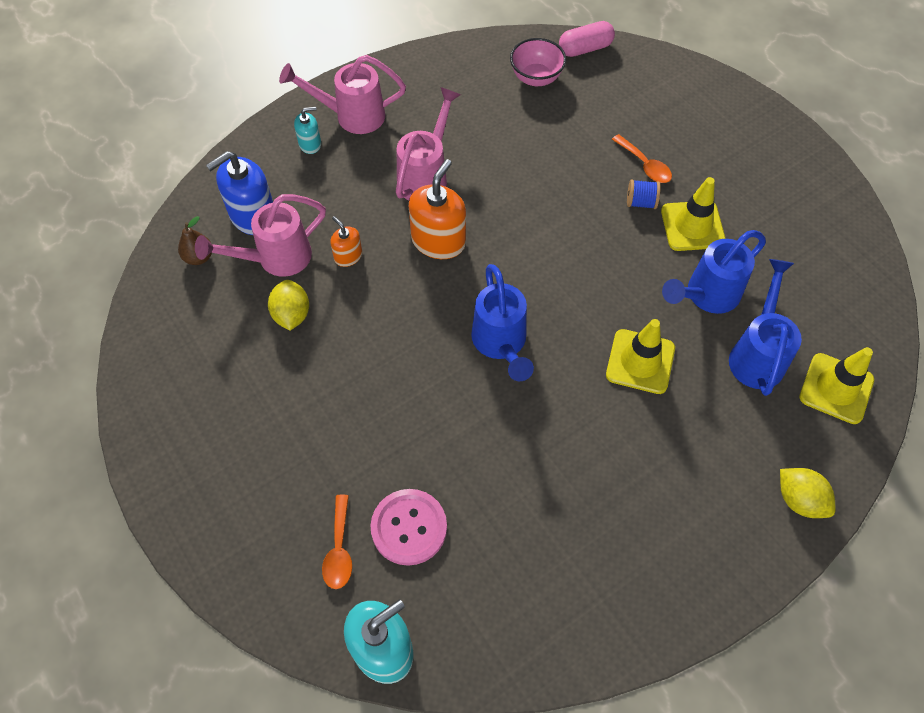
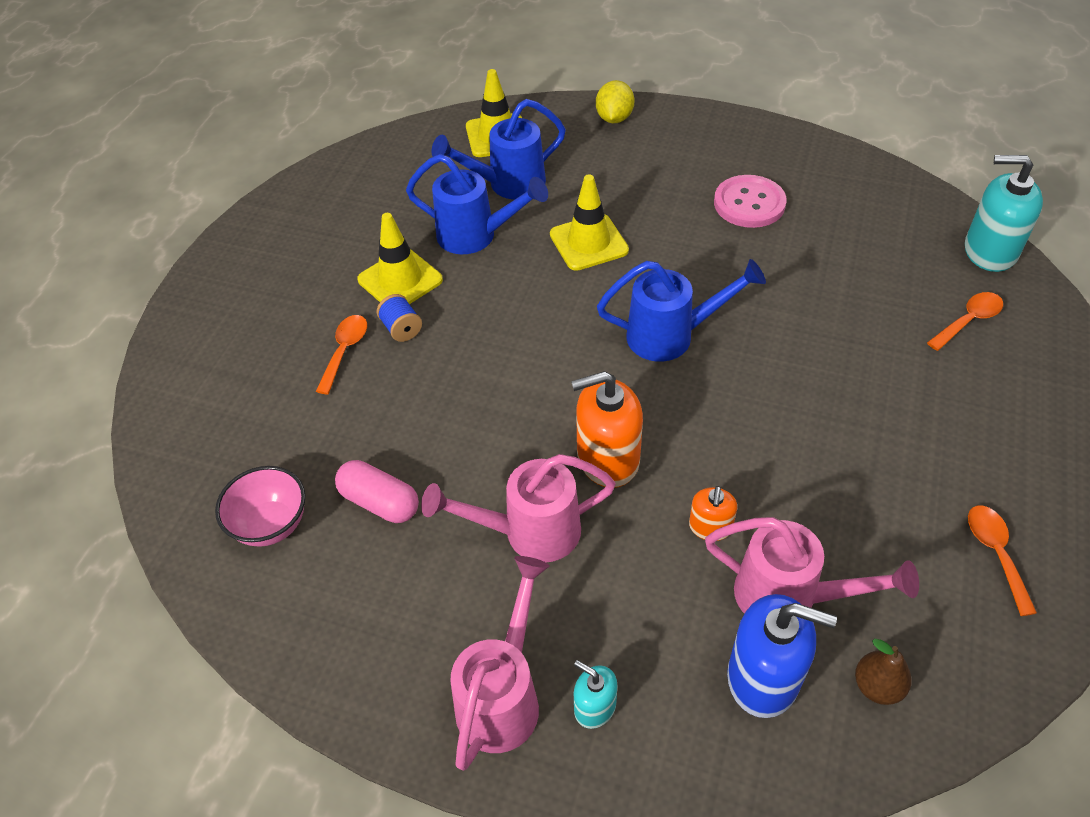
camera: 125 degrees left, 10 degrees down
yellow lemon [268,280,309,331] -> none
pink watering can [279,55,406,134] -> pink watering can turned 120 degrees counterclockwise [450,556,549,771]
pink button [370,489,447,566] -> pink button moved to [714,175,787,228]
blue watering can [471,264,534,381] -> blue watering can turned 45 degrees clockwise [597,259,766,362]
pink capsule [559,21,615,57] -> pink capsule moved to [335,460,419,523]
none -> orange spoon [968,505,1037,616]

